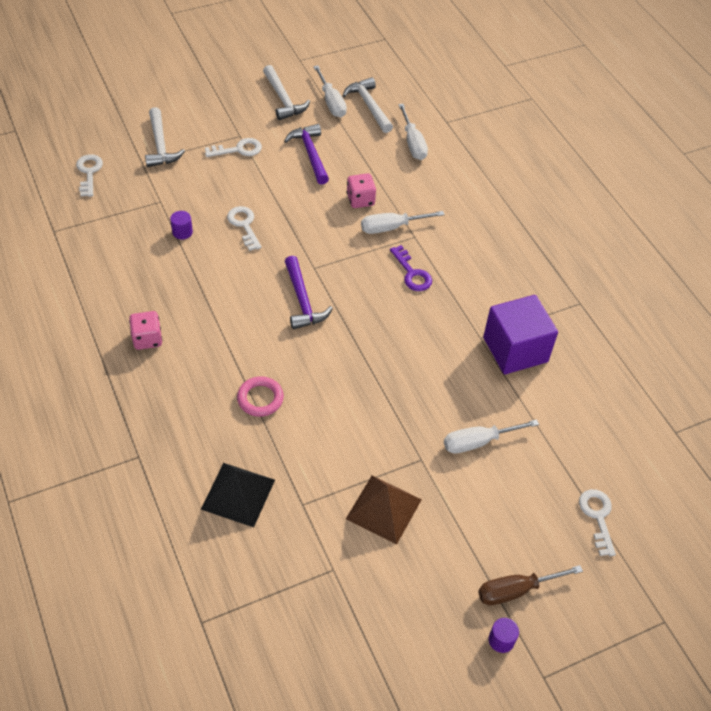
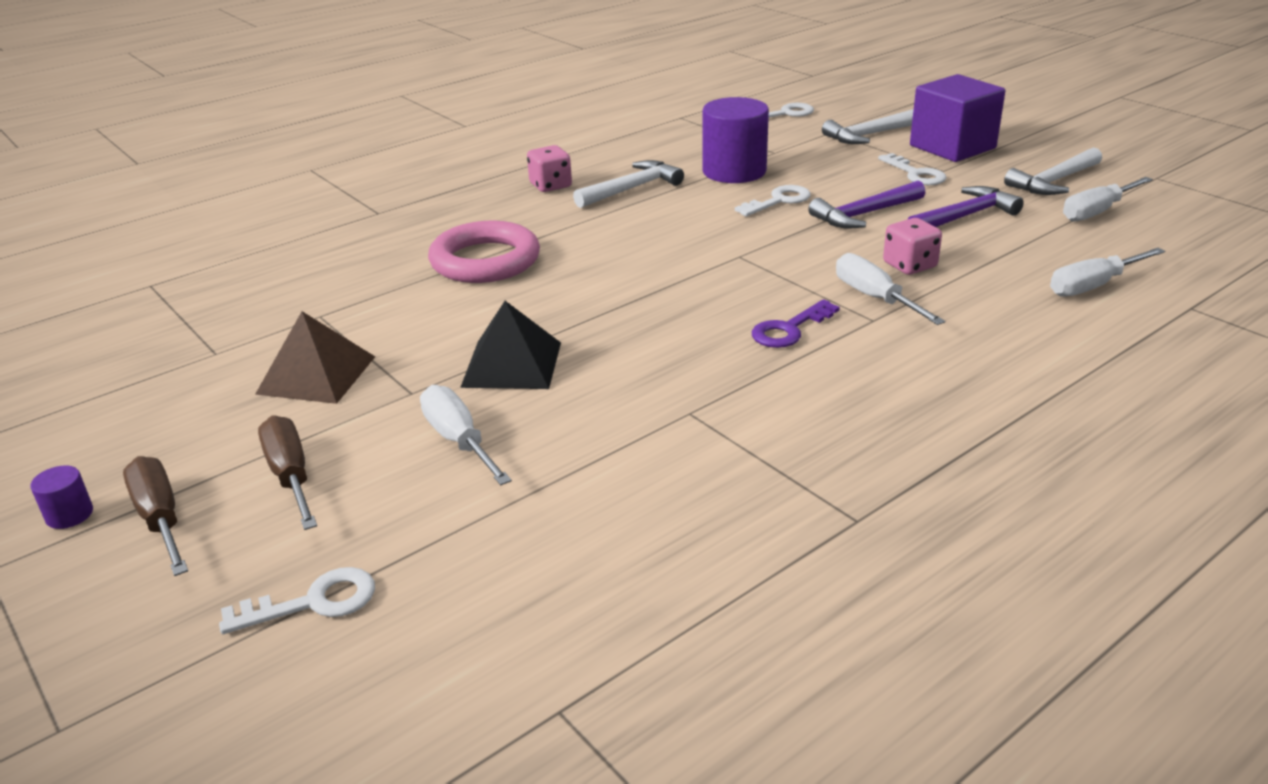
camera: 80 degrees right, 20 degrees down
purple cylinder [170,211,193,240] -> purple cylinder [702,97,769,183], size x2.34
black pyramid [201,463,275,527] -> black pyramid moved to [460,301,561,389]
pink ring [237,376,284,417] -> pink ring [428,221,540,283], size x1.72
purple hammer [285,256,333,329] -> purple hammer moved to [808,181,925,228]
white hammer [343,77,393,133] -> white hammer moved to [573,160,684,208]
purple cube [483,295,558,374] -> purple cube moved to [910,74,1006,162]
none -> brown screwdriver [258,415,317,530]

